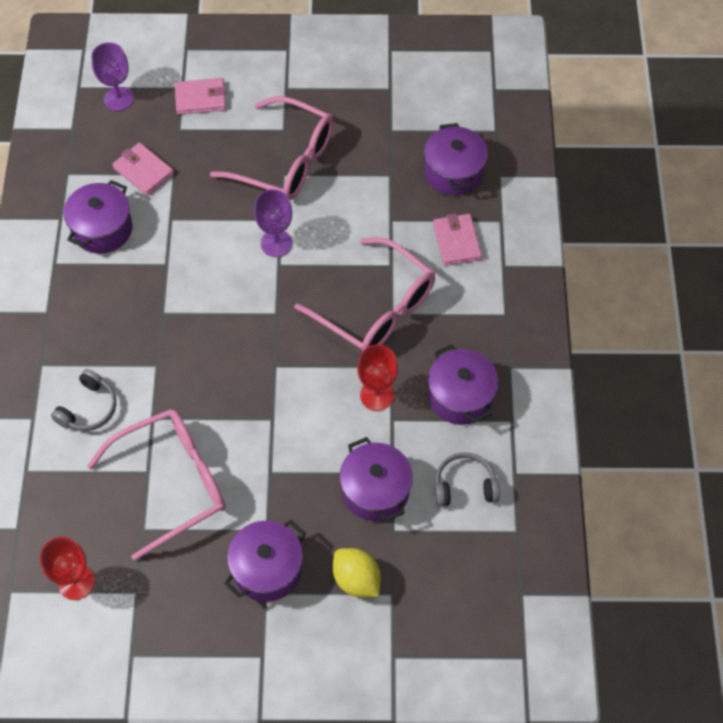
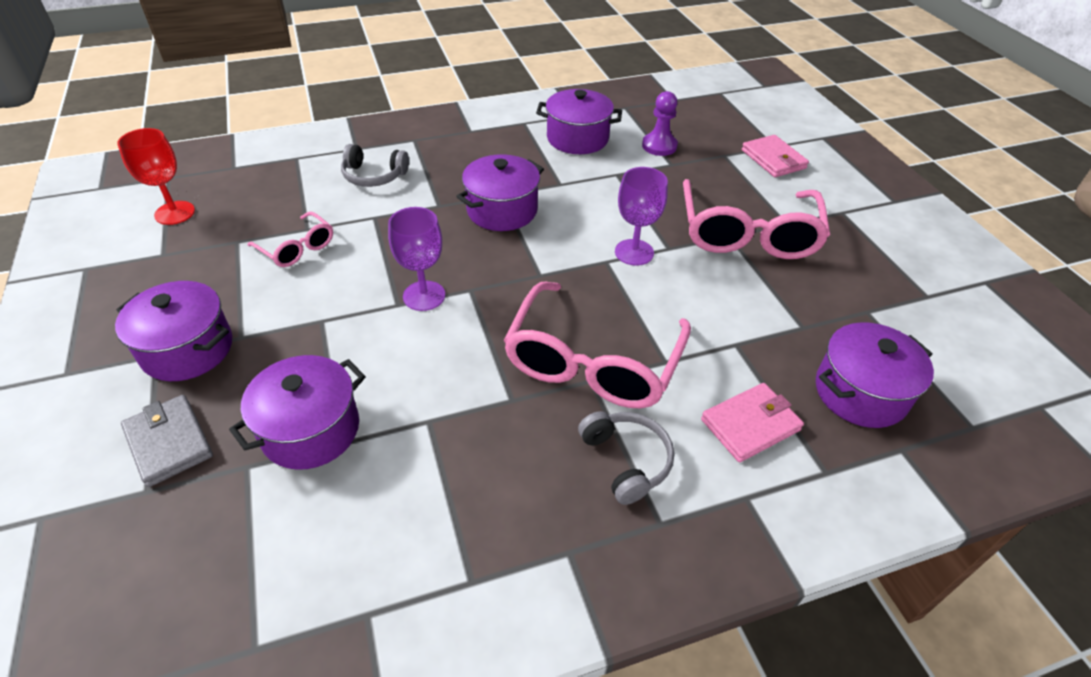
camera: 70 degrees right, 15 degrees down
pink glasses [87,409,225,560] -> pink glasses [248,212,333,267], size x0.50
purple goblet [91,42,134,111] -> purple goblet moved to [388,207,445,311]
pink wallet [112,142,174,196] -> purple pawn [642,91,678,156]
yellow lemon [333,548,381,597] -> grey wallet [121,395,213,487]
red goblet [357,344,398,411] -> none
purple pot [428,344,498,425] -> purple pot moved to [456,154,544,231]
grey headphones [435,452,500,506] -> grey headphones moved to [578,411,674,505]

